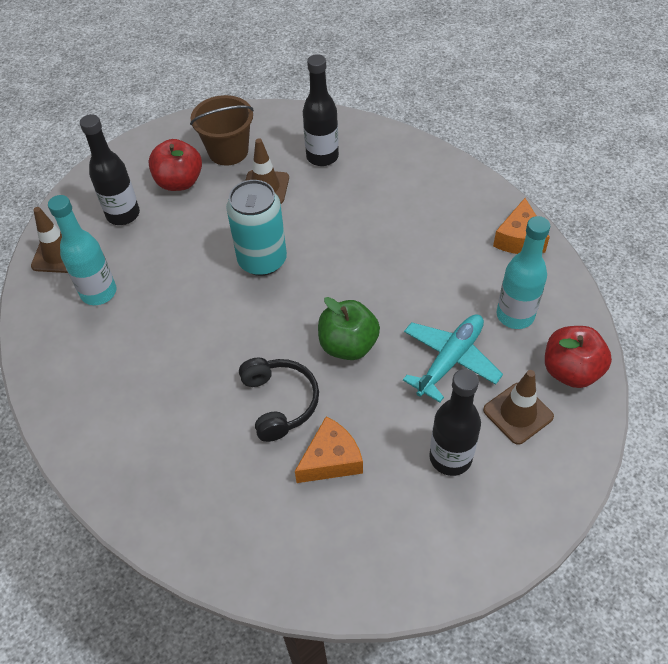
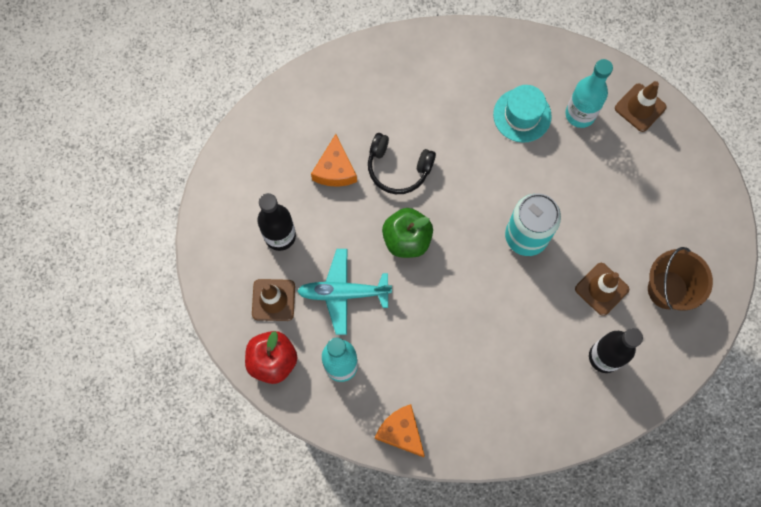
camera: 125 degrees right, 20 degrees up
black bottle [80,114,140,225] -> none
red apple [148,139,202,191] -> none
turquoise plane [403,314,503,403] -> turquoise plane turned 105 degrees clockwise [297,249,392,335]
none -> turquoise hat [493,85,552,143]

